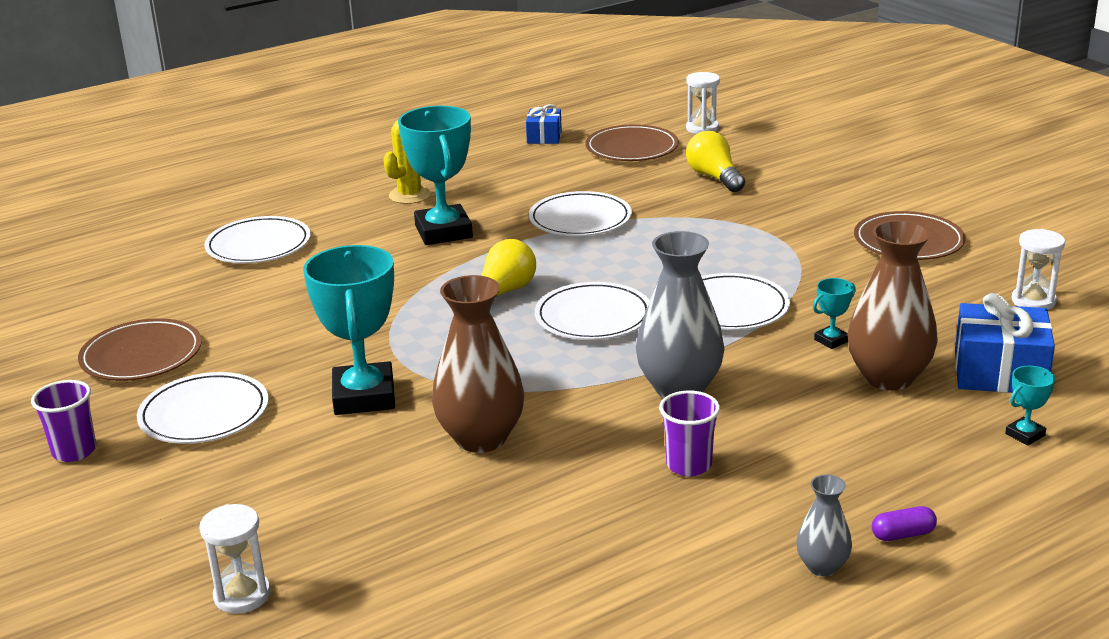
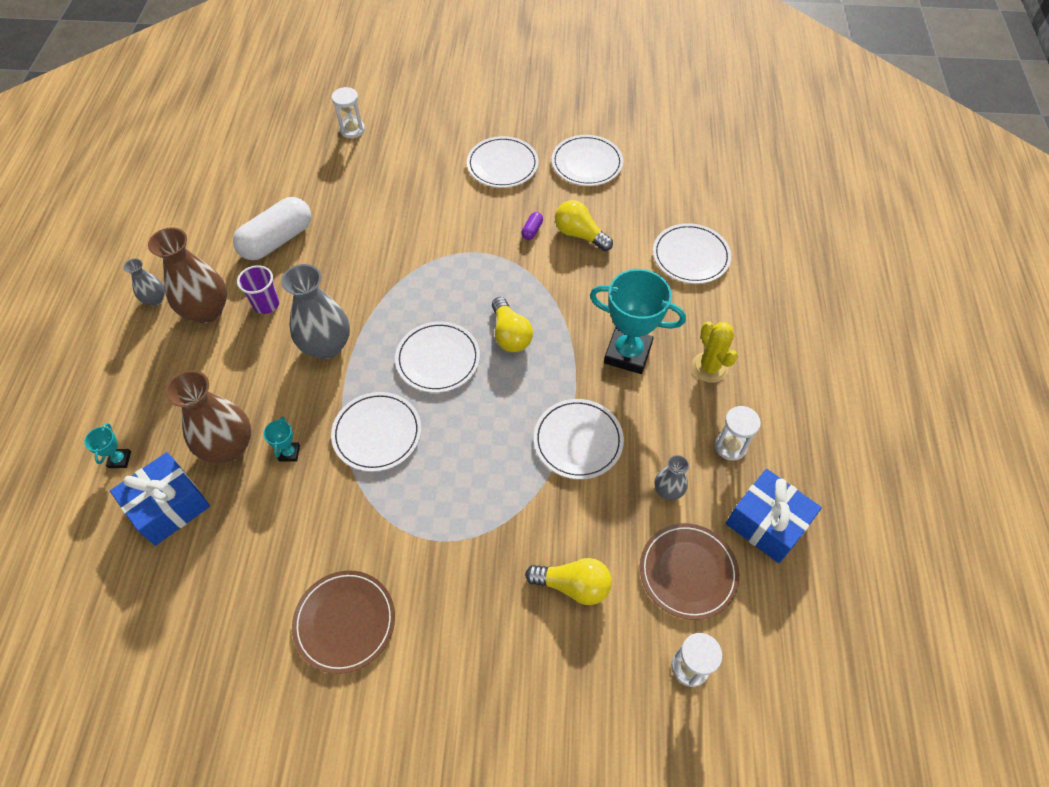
camera: 125 degrees right, 30 degrees up
purple cup [31,380,96,462] -> none
brown plate [78,318,202,381] -> white plate [552,135,623,186]
turquoise trophy [303,245,395,415] -> none
brown vase [432,275,524,453] -> brown vase moved to [148,227,227,323]
blue gift [526,104,562,144] -> blue gift [726,469,822,563], size x1.70
purple capsule [872,506,937,541] -> purple capsule moved to [521,212,543,240]
white hourglass [1012,229,1065,310] -> white hourglass moved to [715,406,761,461]
none -> white capsule [233,197,311,260]
none -> yellow light bulb [555,200,613,251]
none -> grey vase [654,455,689,500]

